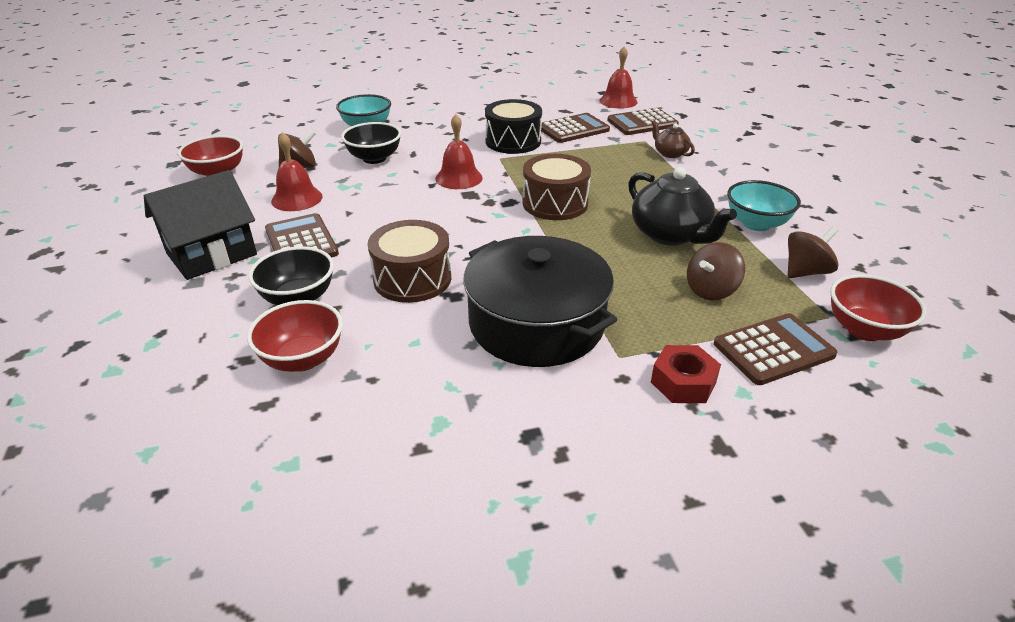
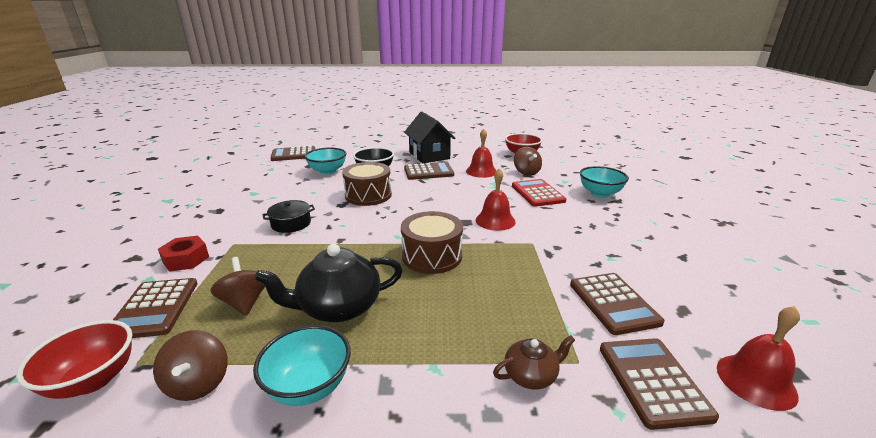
camera: 105 degrees right, 10 degrees down
red bowl [247,300,343,372] -> turquoise bowl [304,148,346,175]
black bowl [341,122,401,164] -> red calculator [512,179,566,207]
black pot [463,236,617,367] -> black pot [262,200,315,233], size x0.46
black drum [485,99,542,154] -> none
none -> brown calculator [271,146,315,161]

